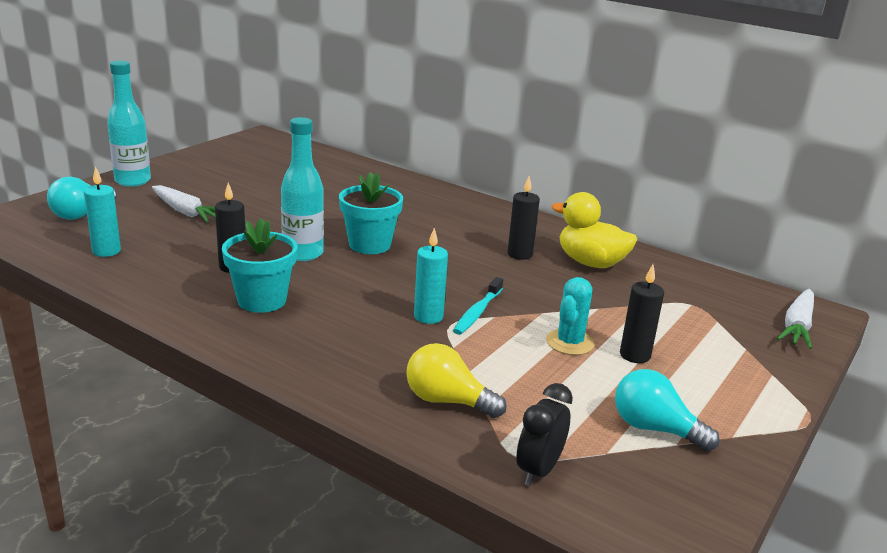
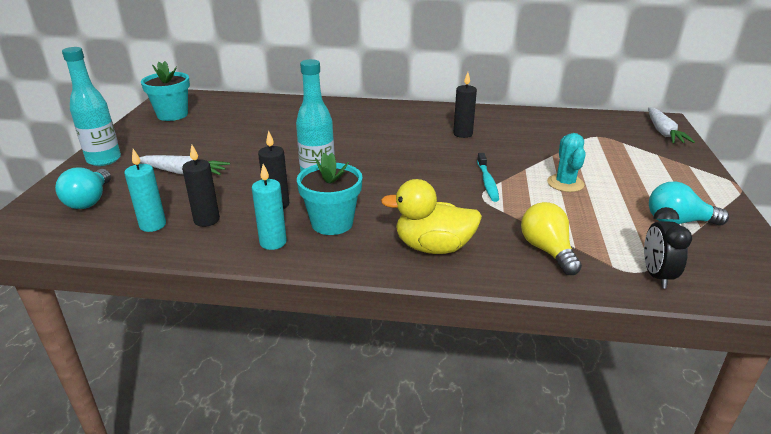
camera: 25 degrees left, 5 degrees up
turquoise flower pot [339,172,403,254] -> turquoise flower pot moved to [141,61,190,121]
yellow light bulb [406,343,507,418] -> yellow light bulb turned 75 degrees clockwise [521,202,582,275]
turquoise candle [414,228,448,324] -> turquoise candle moved to [252,164,287,250]
yellow duck [552,192,637,268] -> yellow duck moved to [381,179,482,254]
black candle [620,264,664,363] -> black candle moved to [182,145,220,227]

